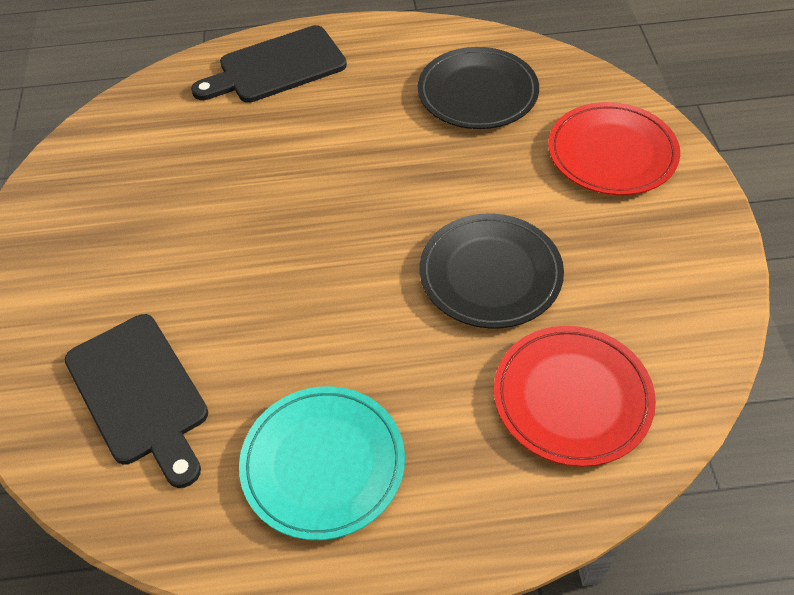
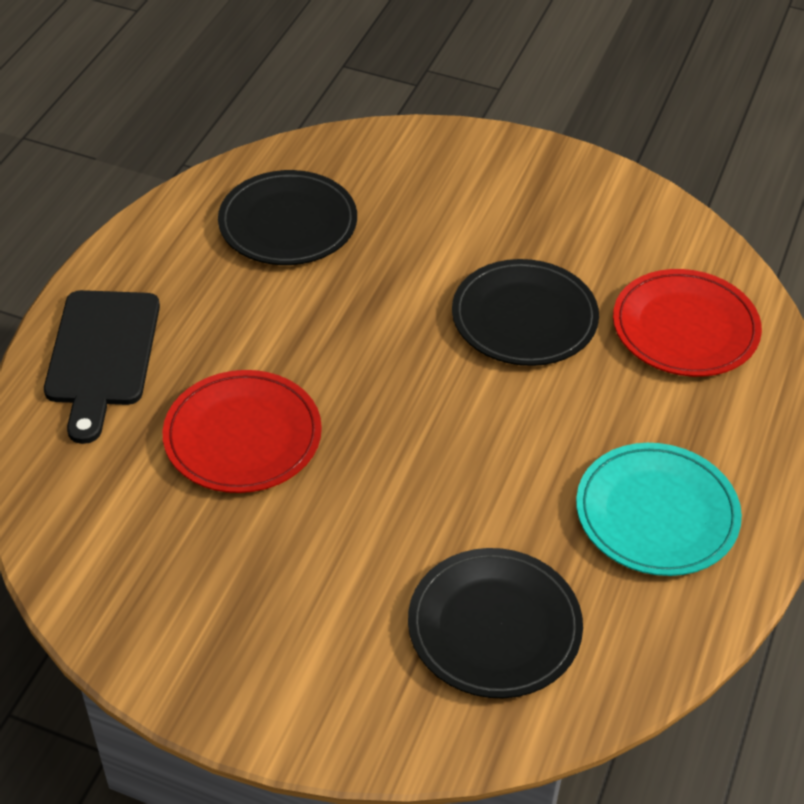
camera: 65 degrees left, 5 degrees down
black cutting board [65,314,208,488] -> black plate [408,548,583,698]
red plate [548,102,680,195] -> red plate moved to [163,370,322,493]

